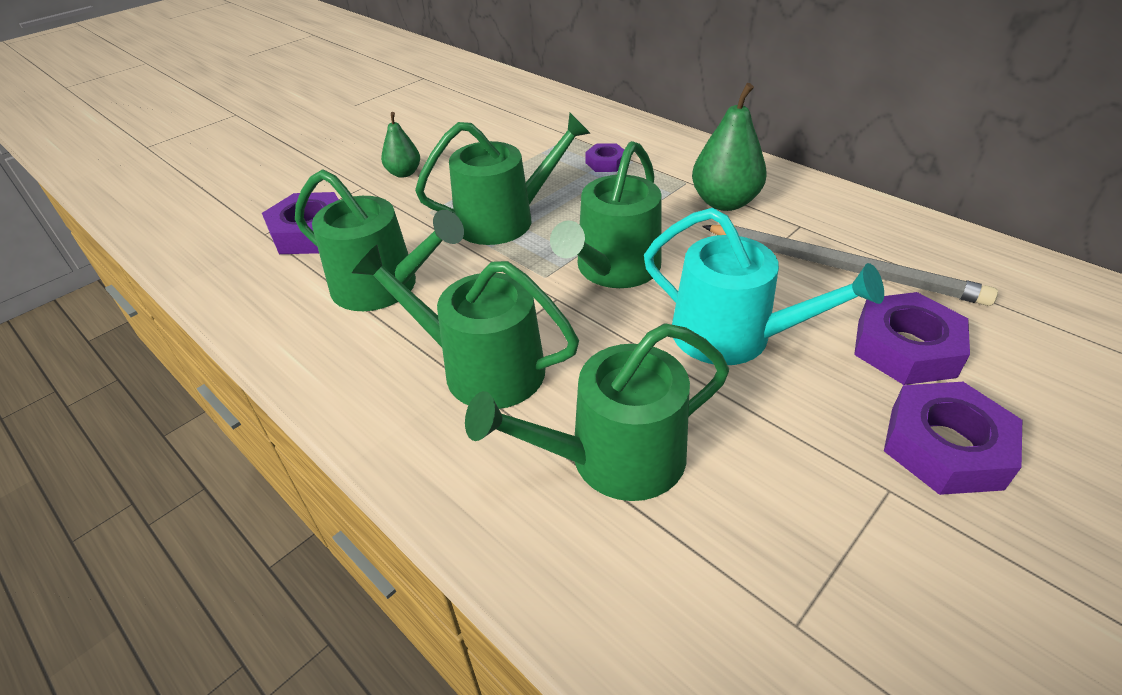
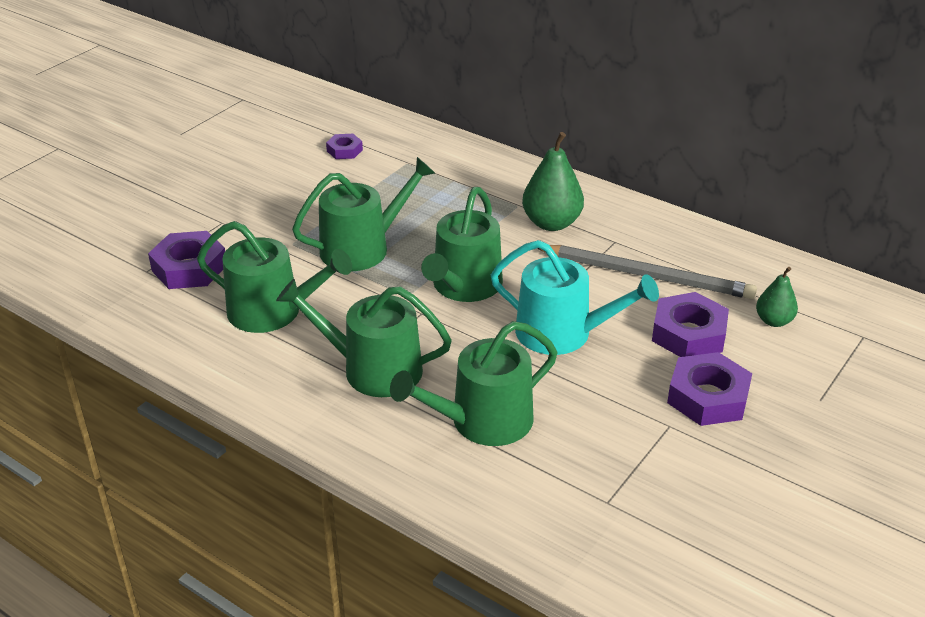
camera: 10 degrees left, 5 degrees down
green pear [381,112,420,178] -> green pear moved to [756,267,798,327]
purple nut [585,143,624,172] -> purple nut moved to [326,134,363,159]

